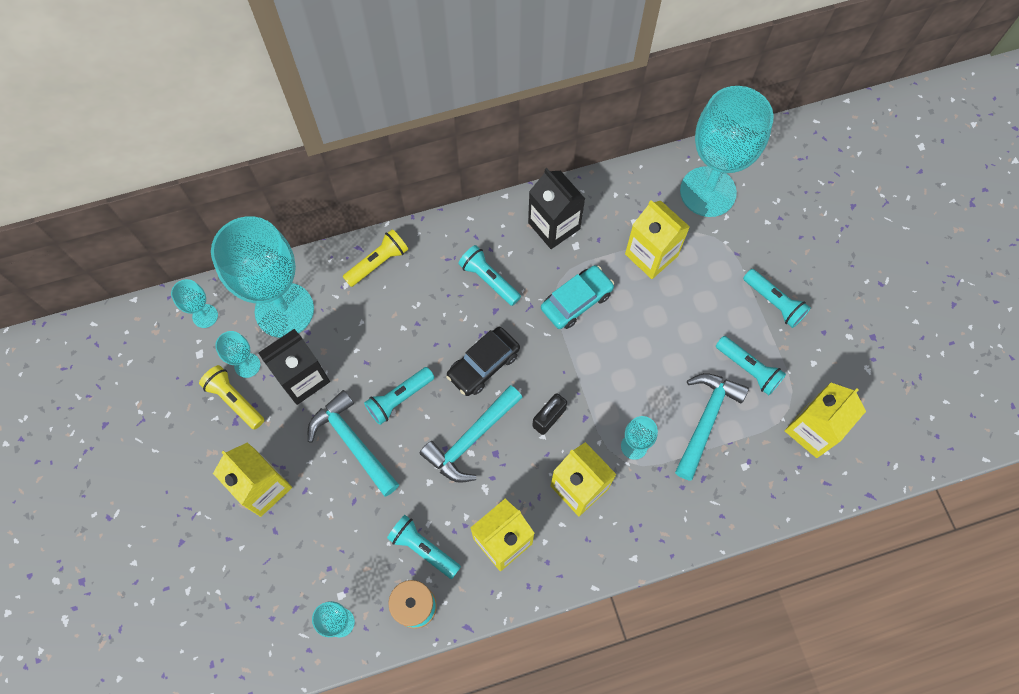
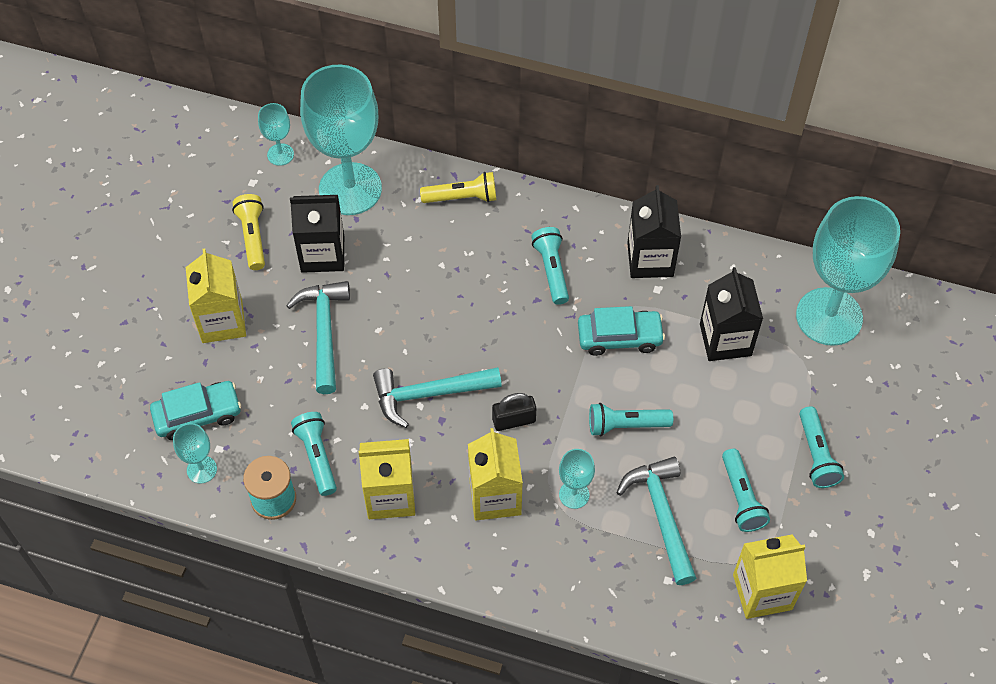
camera: 35 degrees right, 10 degrees down
turquoise goblet [215,331,261,378] -> none
turquoise flashlight [364,367,435,425] -> turquoise flashlight moved to [589,403,673,436]
black car [446,327,520,396] -> none
yellow carton [625,200,690,279] -> black carton [700,267,763,361]
turquoise hammer [675,373,749,481] -> turquoise hammer turned 75 degrees counterclockwise [616,457,696,585]
none -> turquoise car [150,381,241,440]

